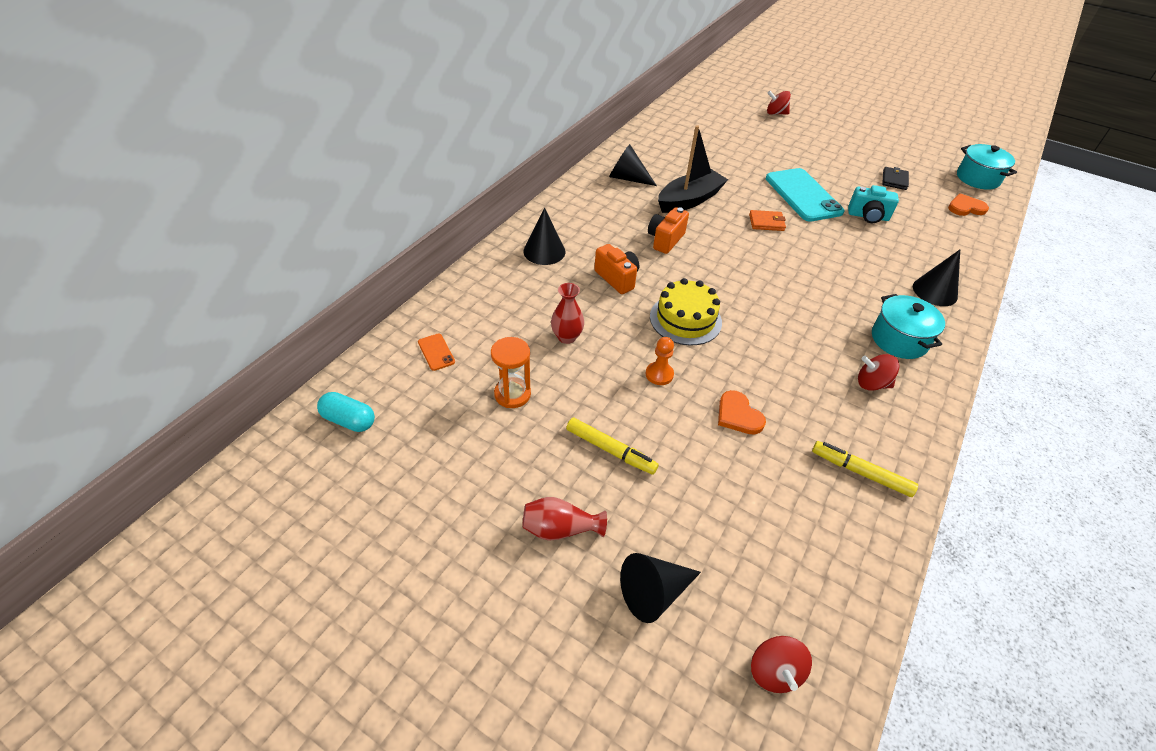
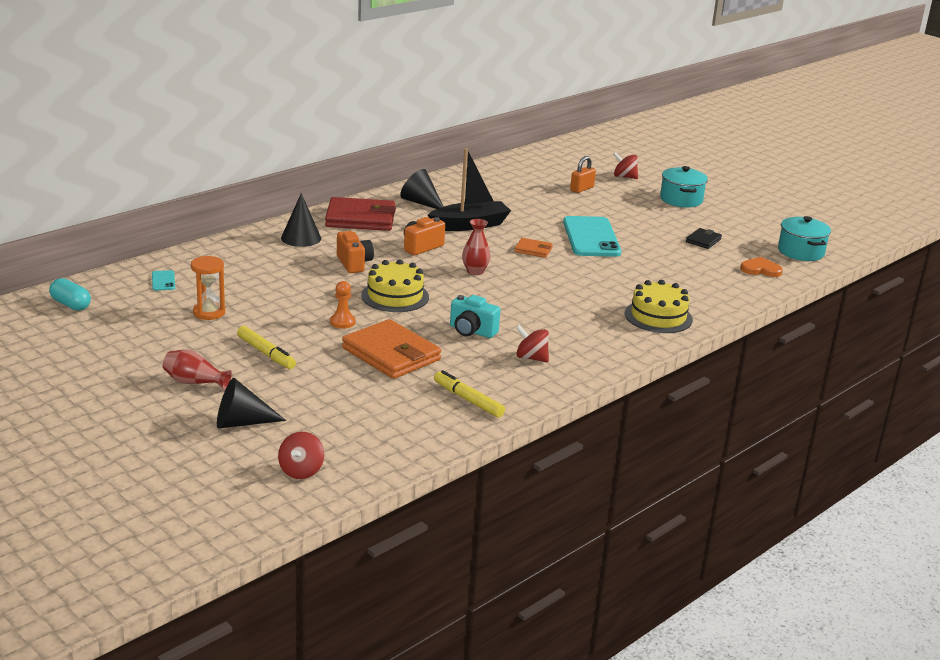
camera: 15 degrees right, 20 degrees down
orange phone [418,334,455,371] -> turquoise phone [152,270,175,291]
red vase [551,283,584,344] -> red vase moved to [462,219,491,275]
orange heart [718,390,766,434] -> orange wallet [342,319,441,379]
turquoise camera [848,185,899,223] -> turquoise camera moved to [450,295,501,338]
turquoise pot [872,294,945,359] -> turquoise pot moved to [660,166,708,207]
black cone [913,250,960,306] -> yellow cake [625,280,693,333]
none -> red wallet [325,197,396,231]
none -> orange padlock [570,156,596,193]

